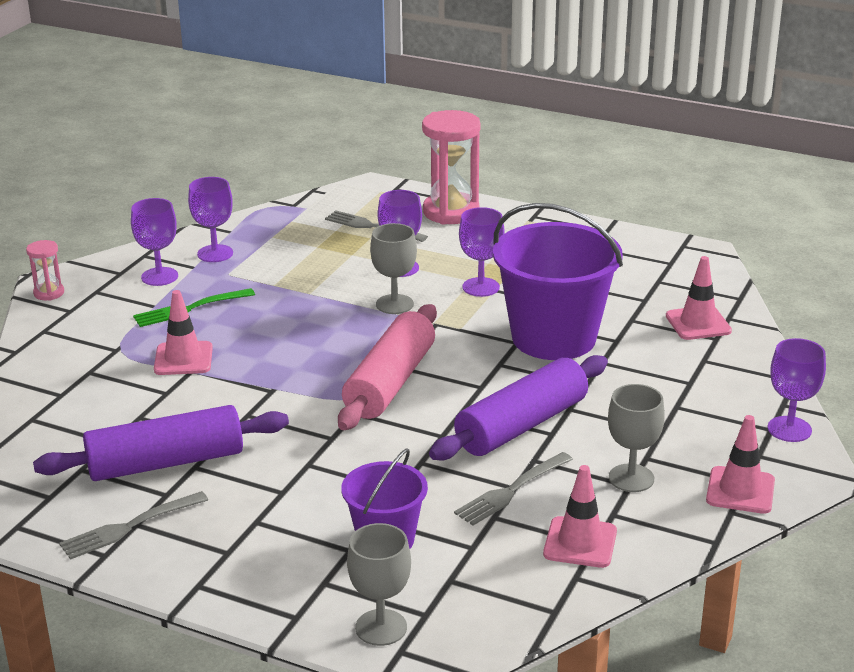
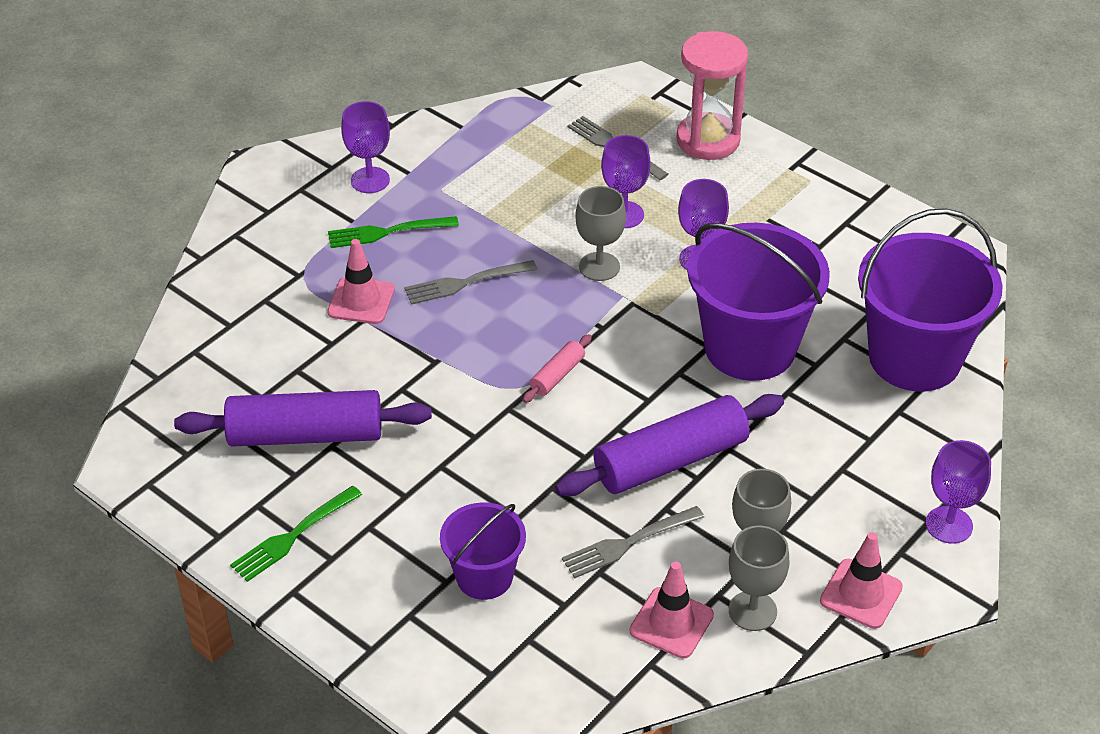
camera: 15 degrees right, 15 degrees up
pink hourglass [26,240,64,301] -> none
grey fork [59,491,208,560] -> grey fork moved to [405,260,537,305]
purple goblet [188,177,233,262] -> none
pink rolling pin [338,304,437,430] -> pink rolling pin [523,334,592,403], size x0.45
grey goblet [347,523,411,646] -> grey goblet moved to [729,525,790,631]
pink traffic cone [666,256,732,340] -> purple bucket [858,208,1003,391]
none -> green fork [230,486,362,582]

